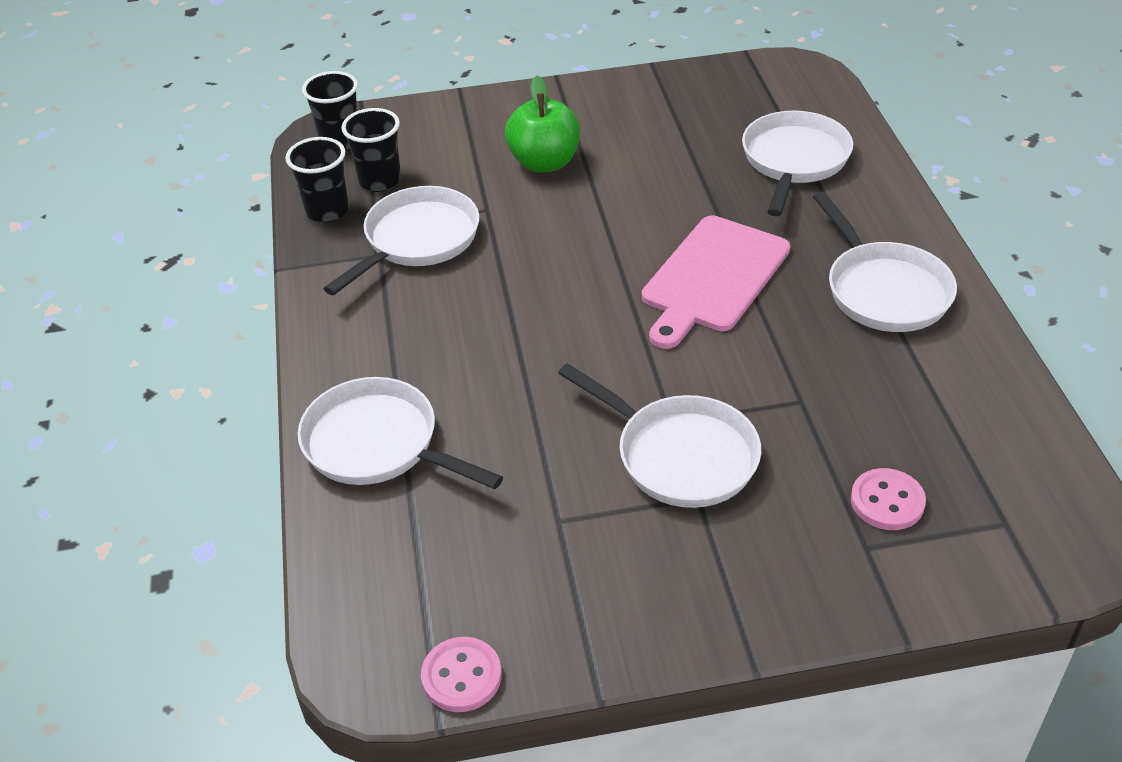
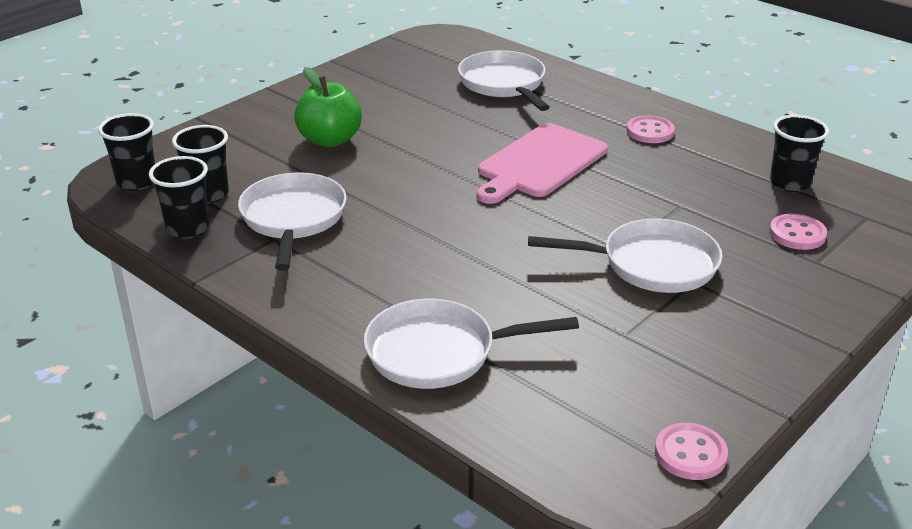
camera: 40 degrees left, 10 degrees down
pink cutting board [642,215,790,349] -> pink cutting board turned 45 degrees clockwise [477,123,608,204]
white pan [813,192,957,332] -> pink button [627,115,675,143]
none -> black cup [770,115,829,192]

